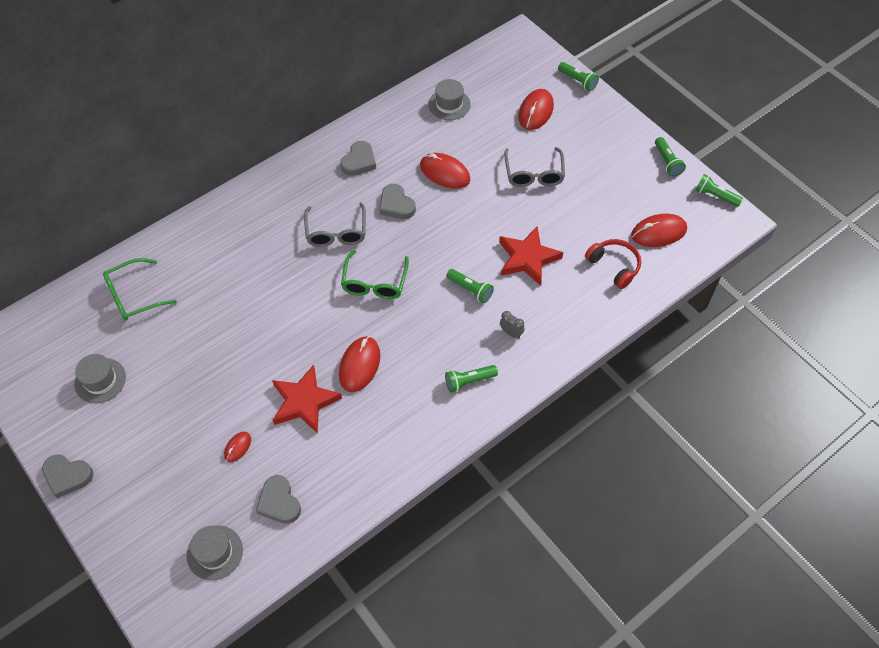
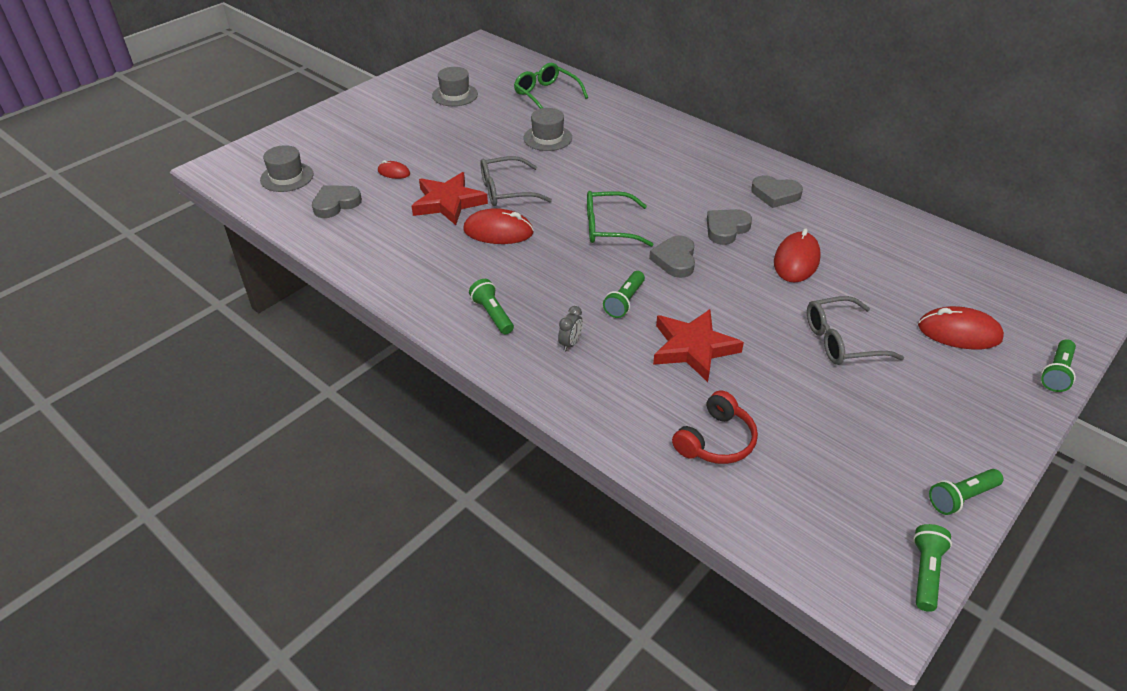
camera: 80 degrees right, 15 degrees down
grey heart [42,454,93,498] -> grey heart moved to [649,235,695,278]
grey glasses [304,202,366,247] -> grey glasses moved to [480,156,552,206]
grey hat [428,79,471,120] -> grey hat moved to [523,108,572,151]
red mouse [631,214,687,247] -> none

